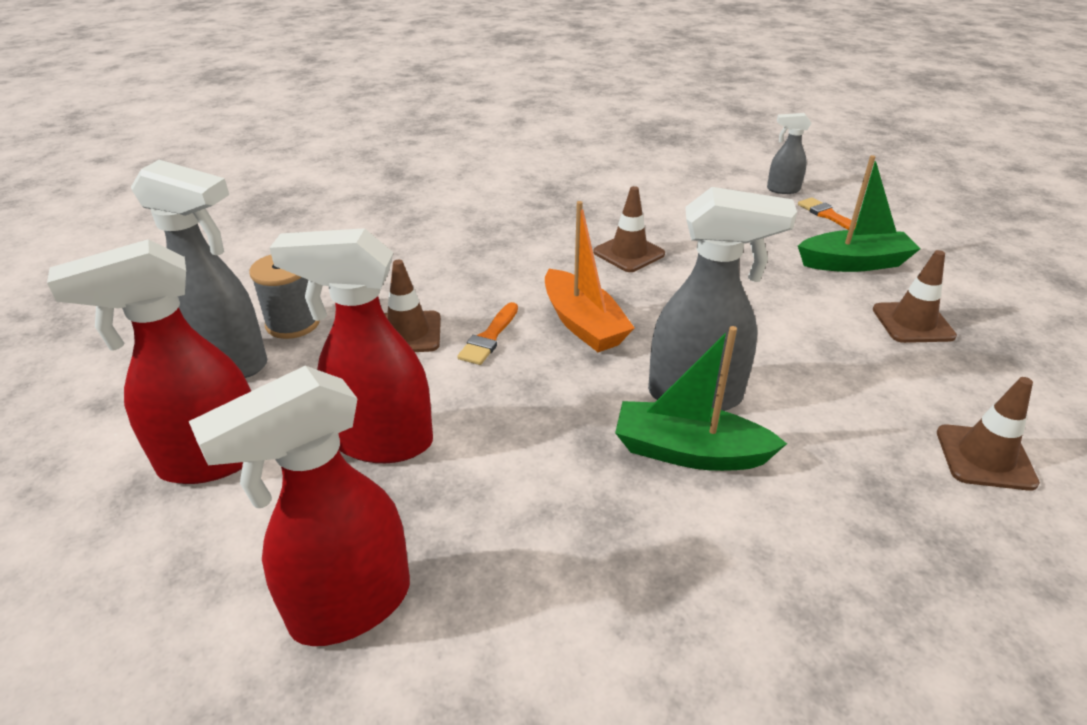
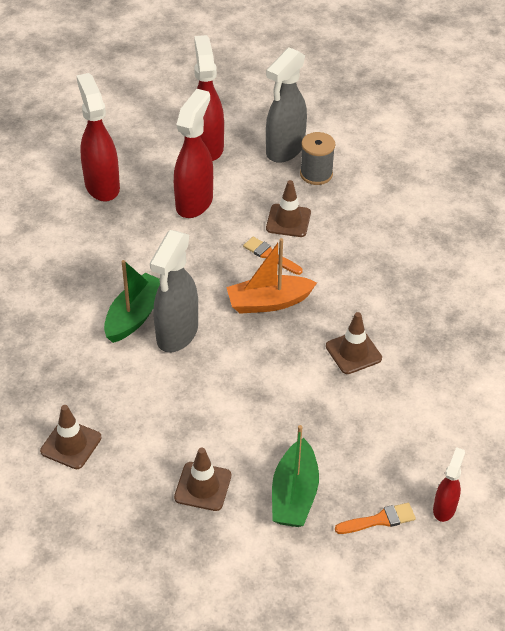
camera: 105 degrees right, 10 degrees up
grey spray bottle [767,113,811,194] -> red spray bottle [433,447,465,522]

